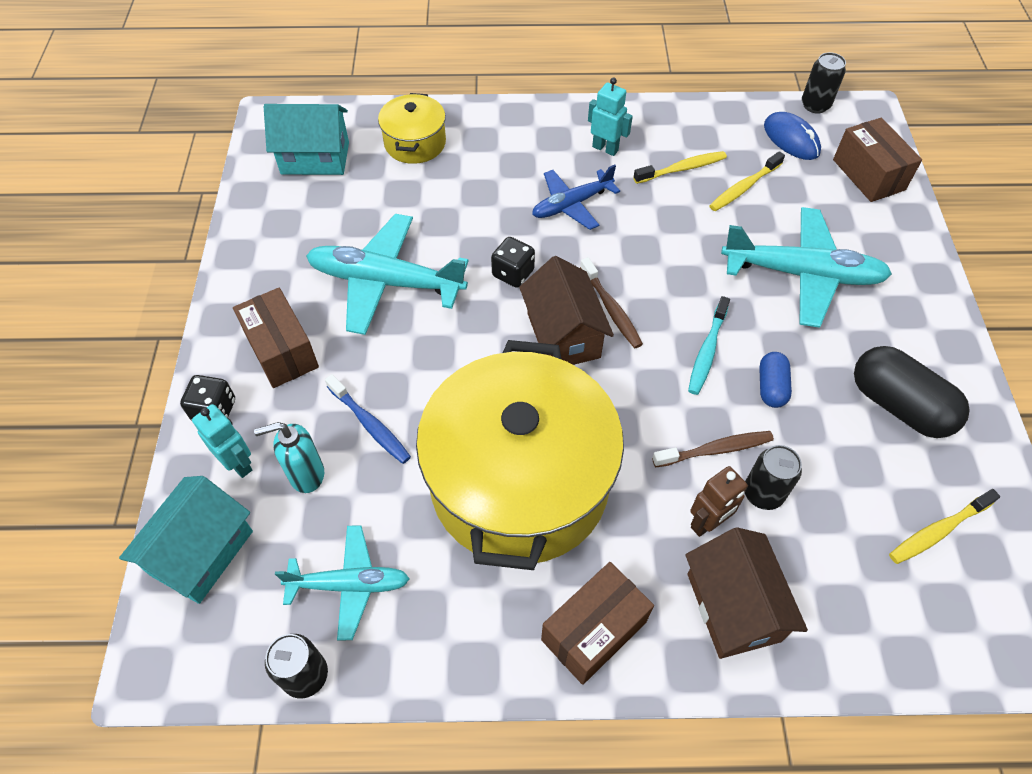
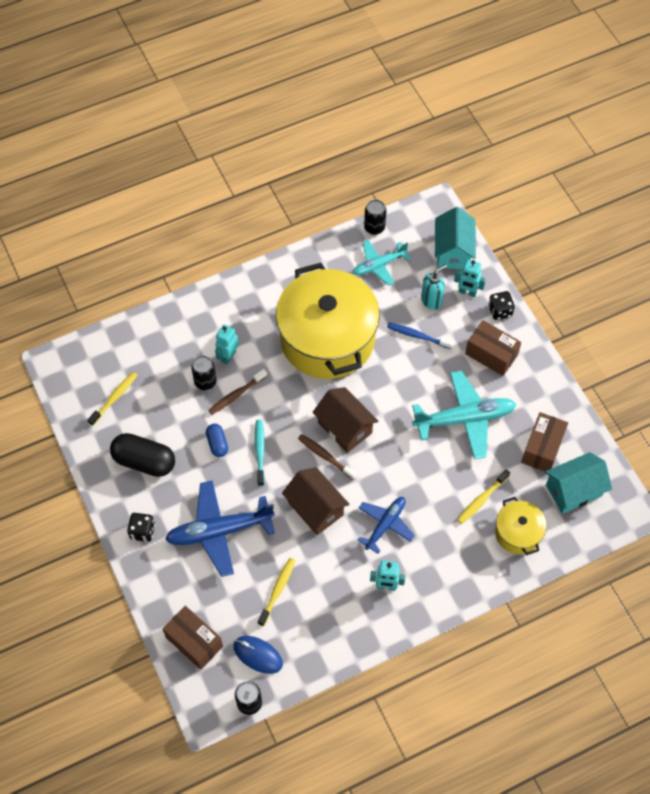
camera: 155 degrees right, 5 degrees up
black dice [491,237,535,288] -> black dice moved to [127,513,155,542]
brown box [541,562,654,685] -> brown box moved to [521,412,568,471]
yellow toothbrush [633,151,727,184] -> yellow toothbrush moved to [457,469,510,524]
brown house [685,527,808,659] -> brown house moved to [282,467,349,535]
brown robot [690,466,748,537] -> turquoise robot [215,324,238,364]
turquoise plane [721,207,892,328] -> blue plane [165,480,275,577]

